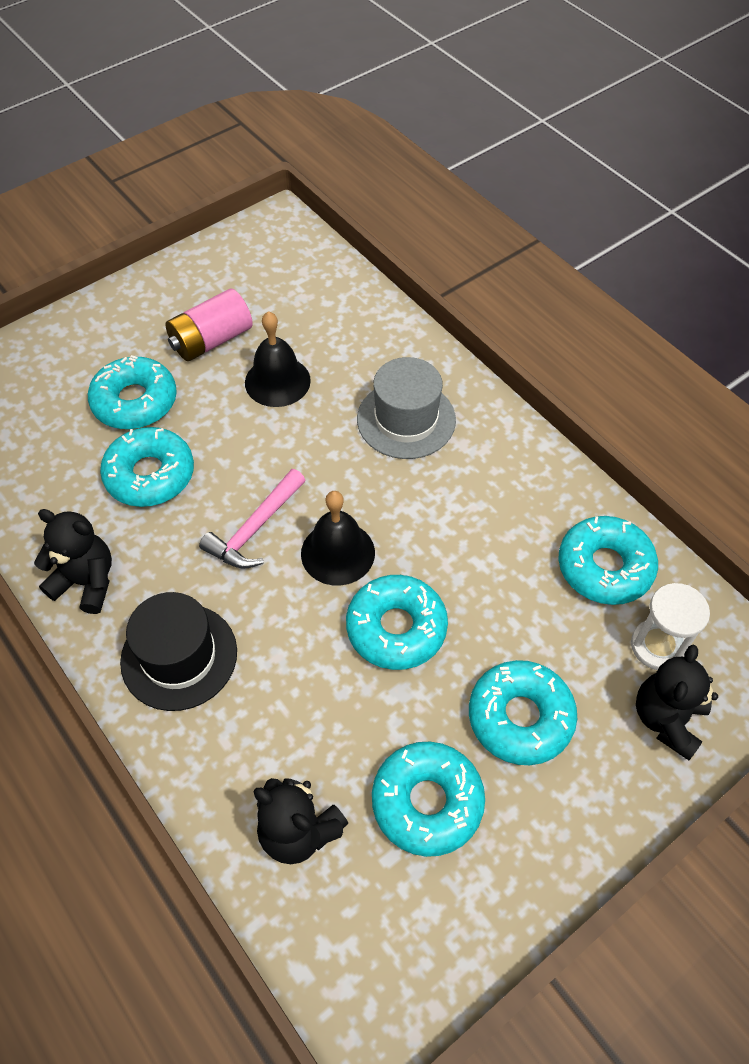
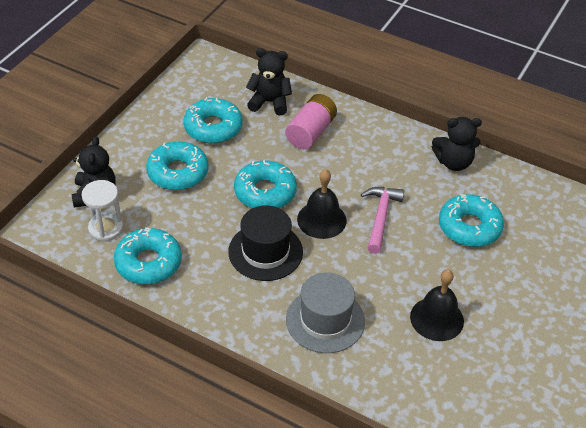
camera: 155 degrees right, 10 degrees down
turquoise donut [88,355,177,429] -> none
black hat [120,592,237,711] -> black hat moved to [228,206,303,281]
pink battery [165,289,253,361] -> pink battery moved to [285,94,337,149]

